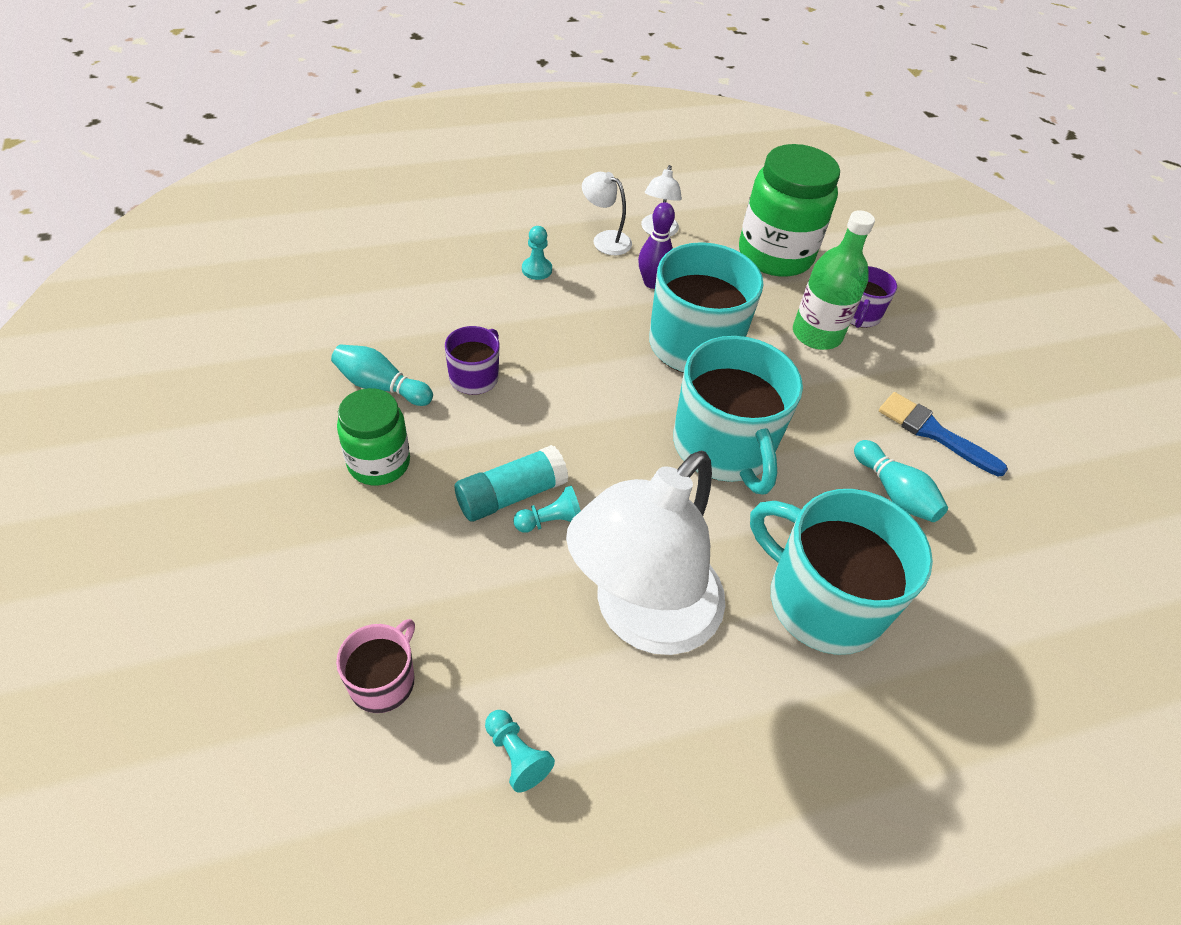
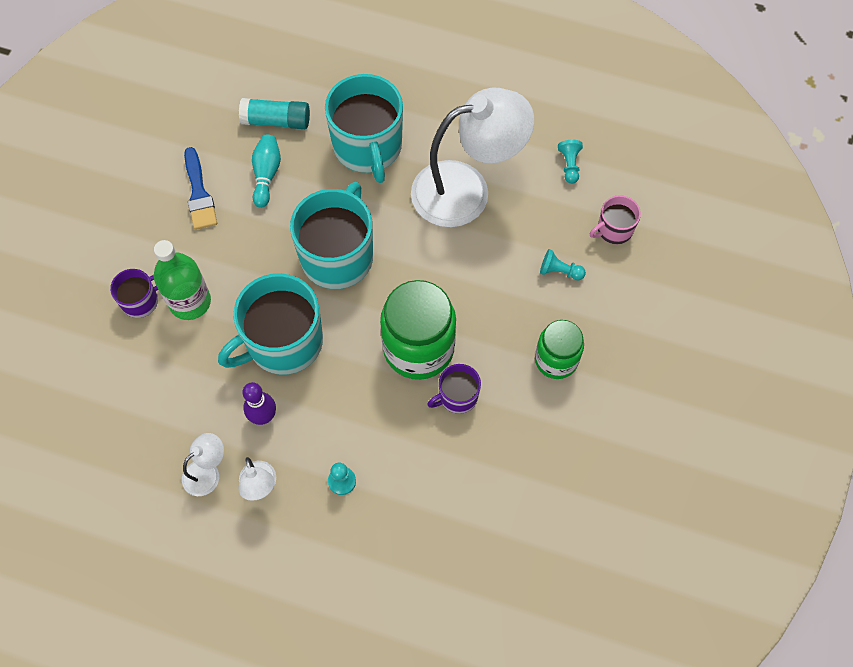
camera: 140 degrees left, 15 degrees up
turquoise bowling pin [331,345,433,406] -> none
turquoise glue stick [455,445,568,522] -> turquoise glue stick moved to [239,98,310,129]
turquoise pawn [513,486,581,533] -> turquoise pawn moved to [540,249,586,280]
green jar [739,144,840,277] -> green jar moved to [380,280,456,380]

